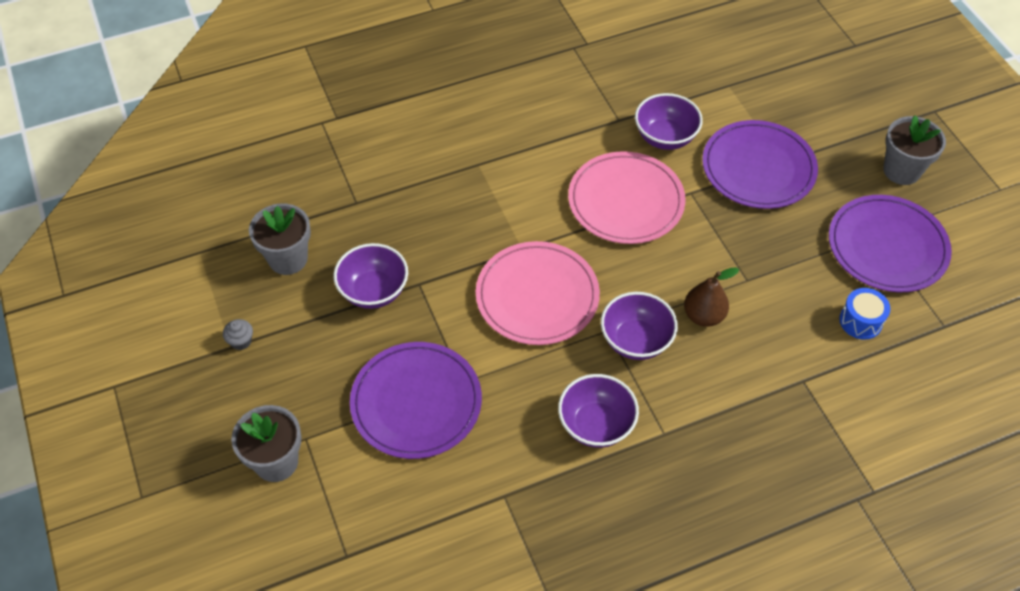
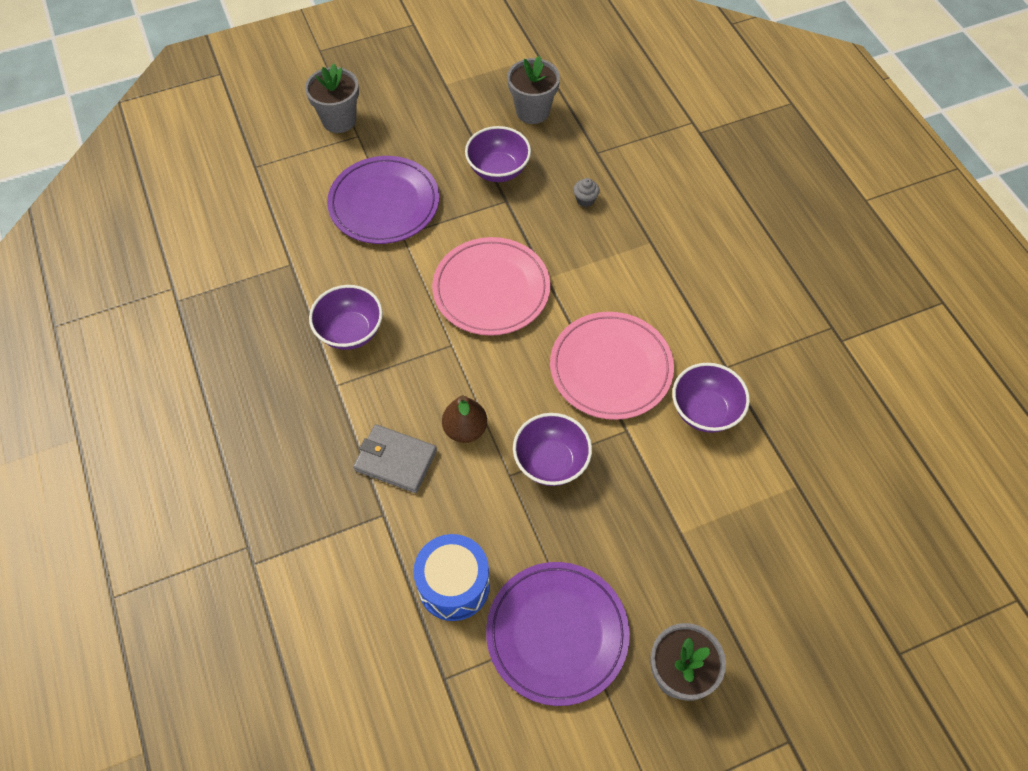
camera: 90 degrees right, 5 degrees up
grey cupcake [223,319,253,350] -> grey cupcake moved to [573,178,600,207]
purple bowl [601,292,678,360] -> purple bowl moved to [513,413,592,486]
purple plate [702,120,818,209] -> none
blue drum [839,288,890,340] -> blue drum [413,534,490,621], size x1.54
none -> grey wallet [353,424,437,493]

